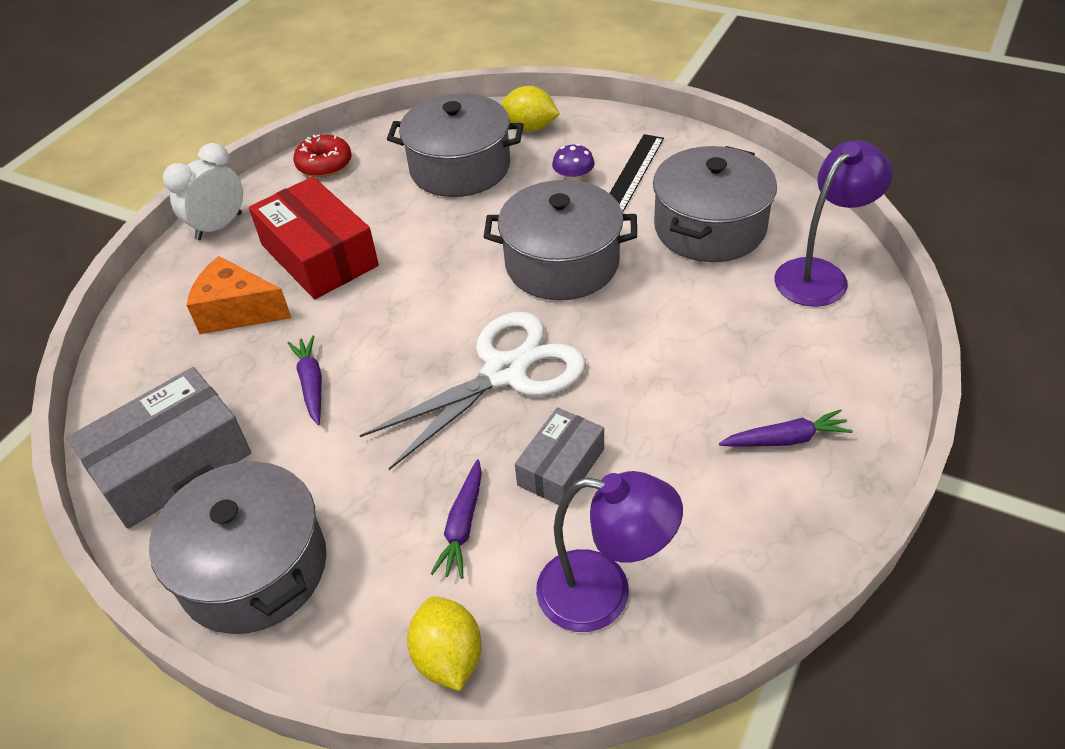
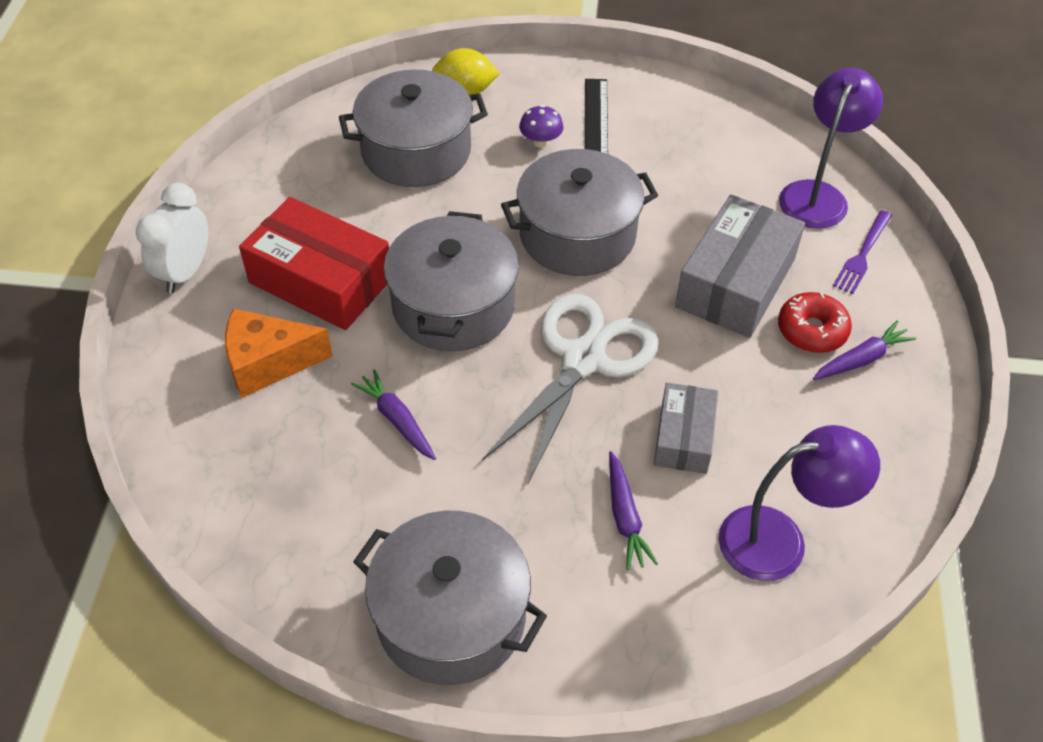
camera: 25 degrees left, 5 degrees up
grey box [67,367,251,529] -> grey box moved to [675,195,805,338]
red donut [293,135,352,177] -> red donut moved to [778,292,852,353]
yellow lemon [407,596,482,691] -> none
grey pot [653,146,777,262] -> grey pot moved to [384,211,519,351]
none -> purple fork [833,210,892,294]

